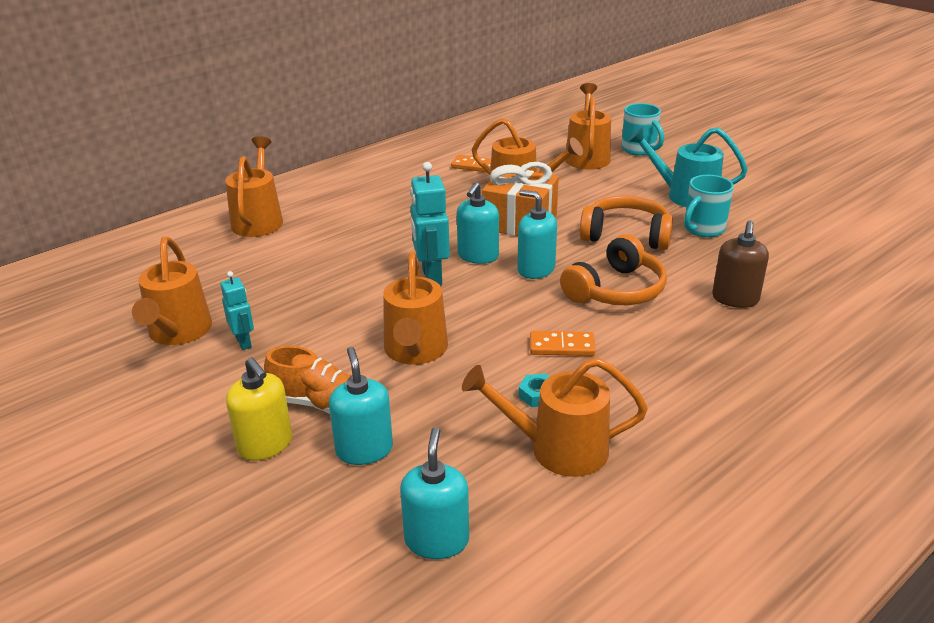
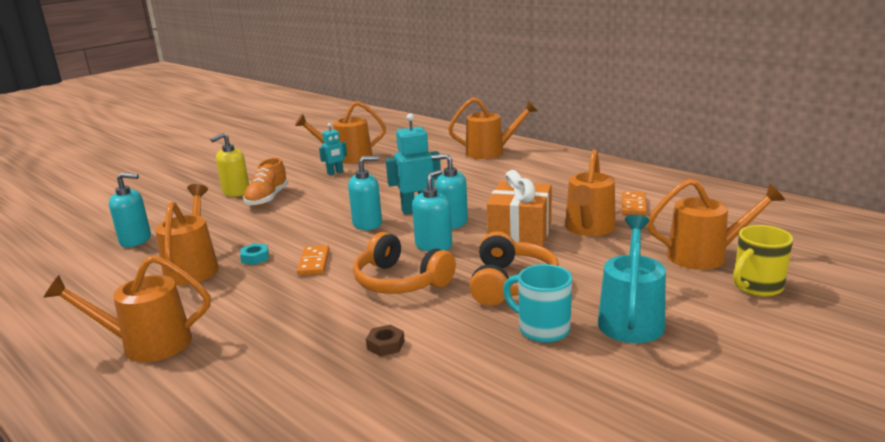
camera: 85 degrees right, 10 degrees down
turquoise soap dispenser [329,347,393,465] -> turquoise soap dispenser moved to [348,156,382,230]
orange watering can [383,252,448,365] -> orange watering can moved to [43,255,211,362]
turquoise mug [622,103,664,156] -> yellow mug [733,225,793,297]
brown soap dispenser [712,220,769,308] -> brown nut [366,325,405,356]

